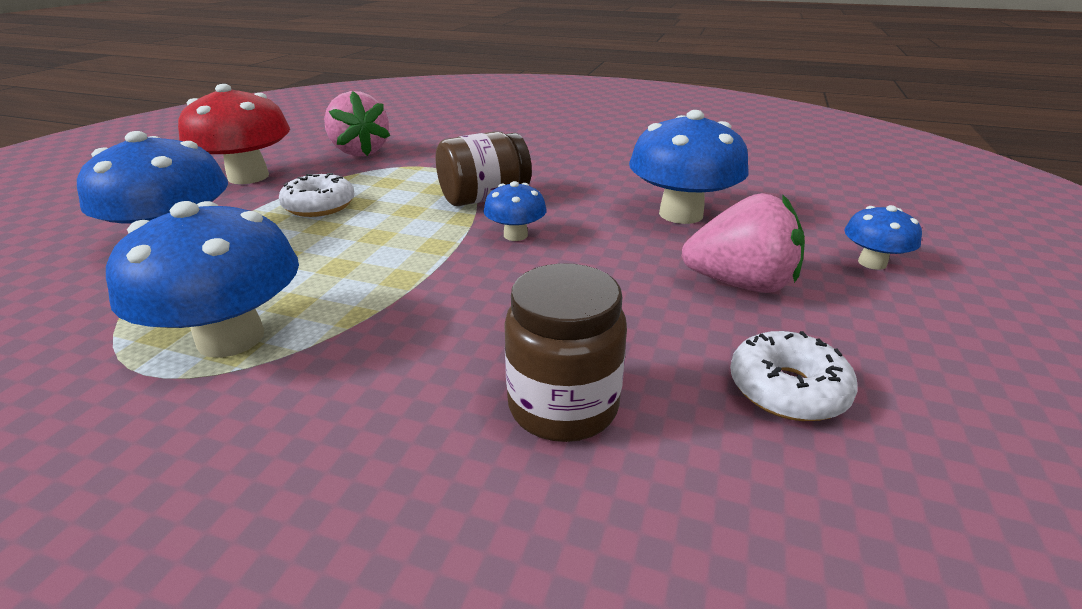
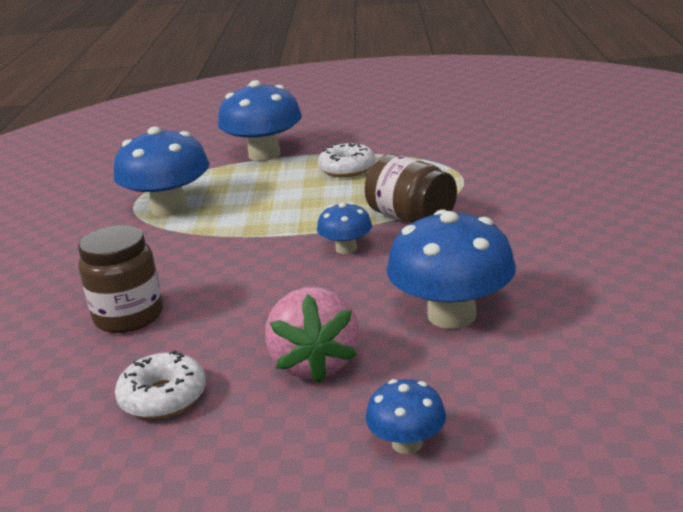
camera: 75 degrees right, 5 degrees down
red mushroom [178,84,290,184] -> none
pink strawberry [324,91,390,156] -> none

